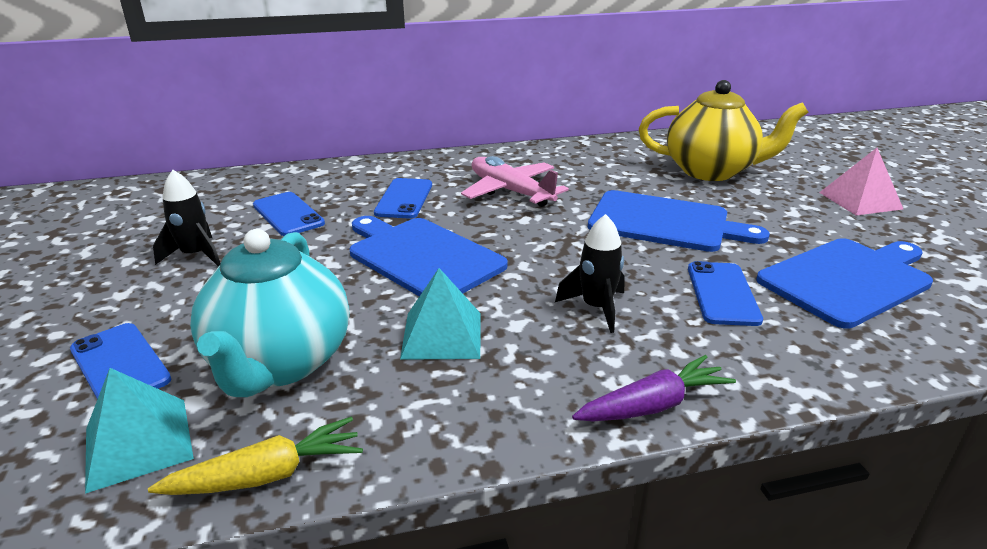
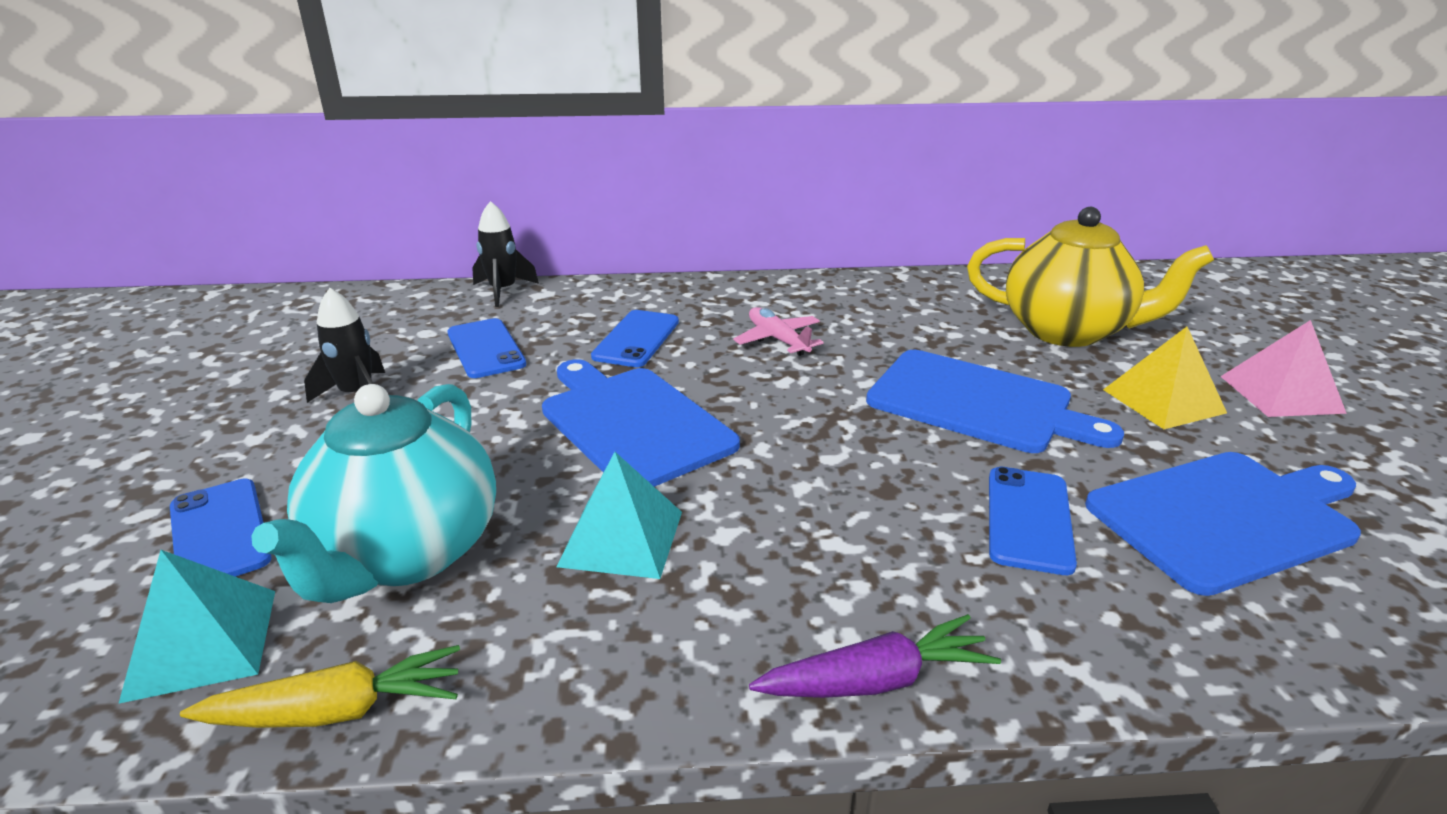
camera: 10 degrees right, 0 degrees up
pink plane [461,156,569,207] -> pink plane [733,307,824,356], size x0.64
black rocket [555,214,625,333] -> black rocket moved to [472,201,539,307]
none -> yellow pyramid [1103,327,1227,429]

